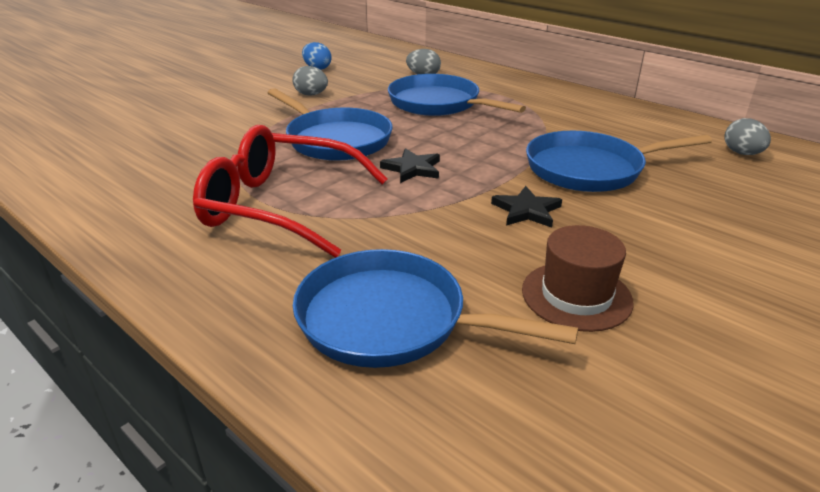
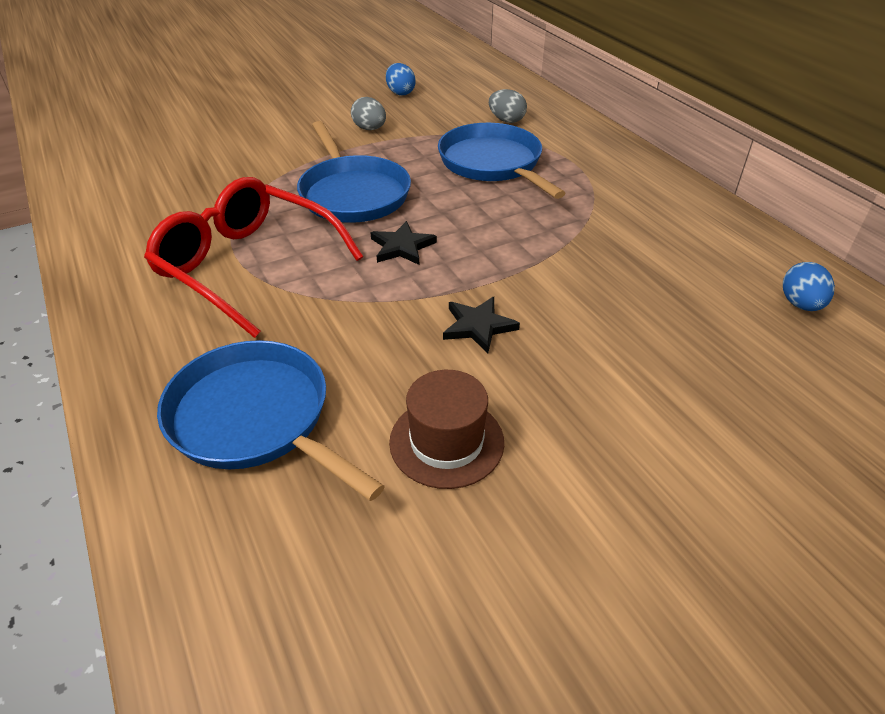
camera: 20 degrees right, 10 degrees up
blue pan [526,131,712,192] -> none
grey egg [724,118,771,155] -> blue egg [783,262,835,311]

